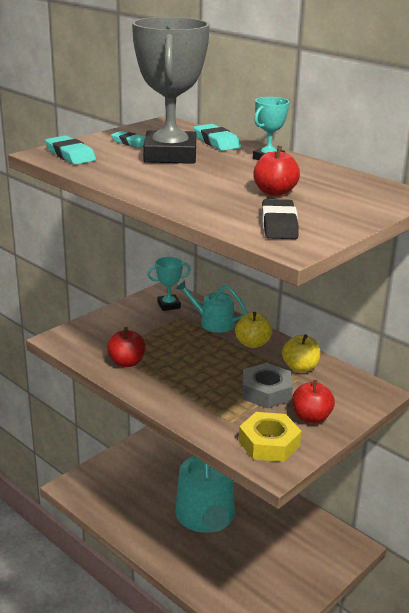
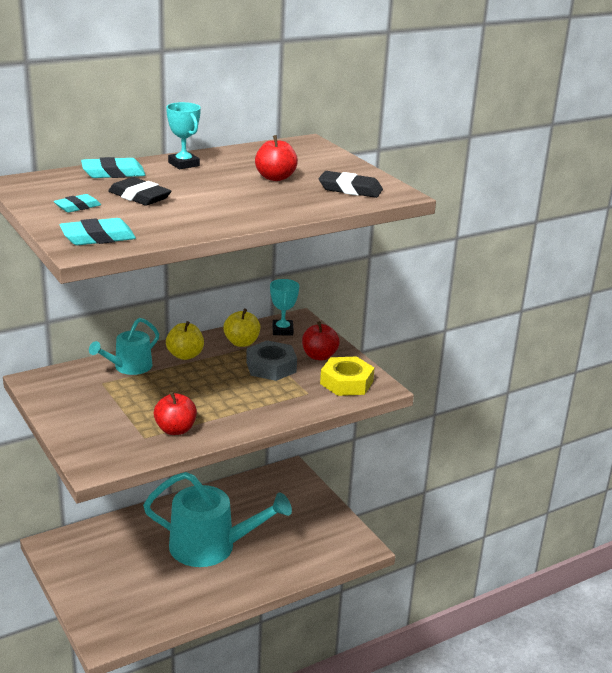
camera: 75 degrees left, 0 degrees up
grey trophy [132,17,210,164] -> black eraser [108,177,171,206]
turquoise trophy [147,257,191,311] -> turquoise trophy moved to [270,279,299,336]

